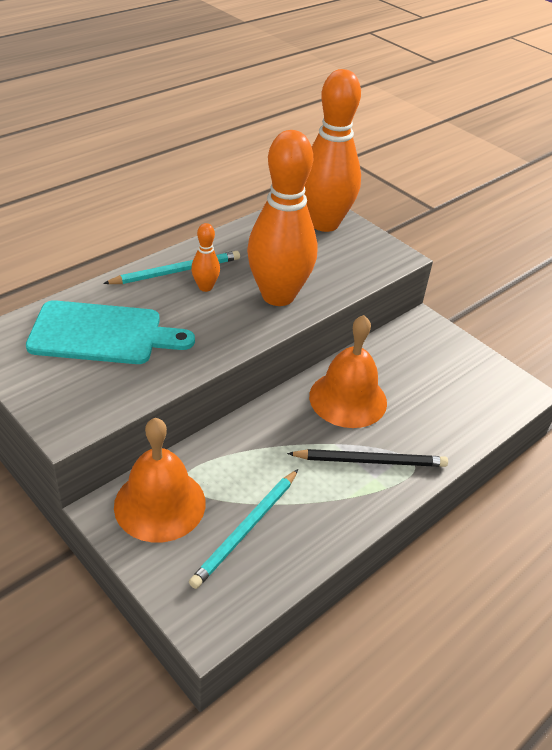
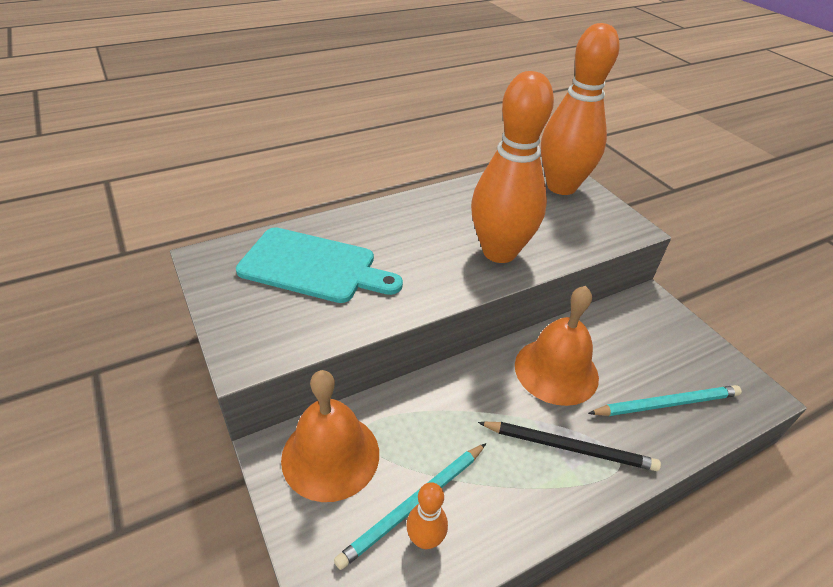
camera: 15 degrees right, 0 degrees up
turquoise pencil [103,251,240,284] -> turquoise pencil moved to [588,385,742,416]
orange bowling pin [191,223,220,292] -> orange bowling pin moved to [406,482,448,549]

